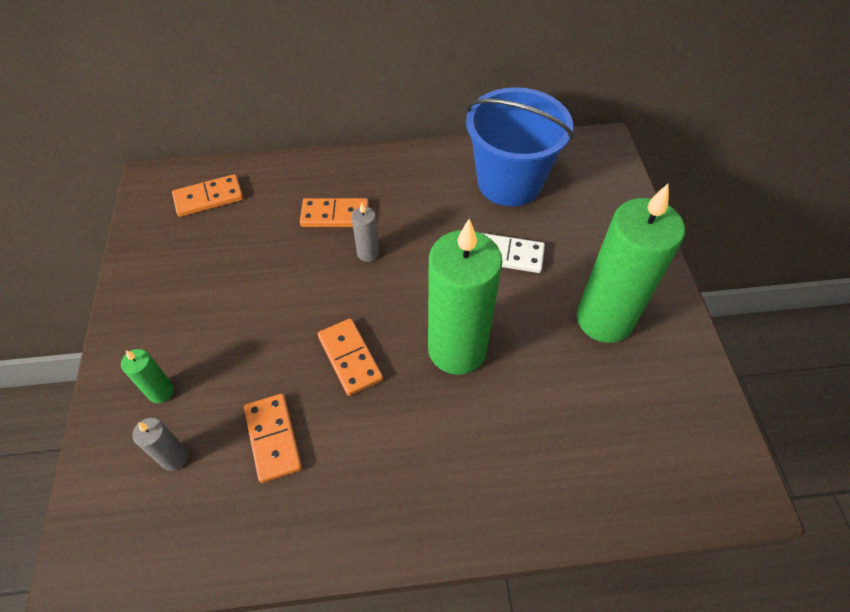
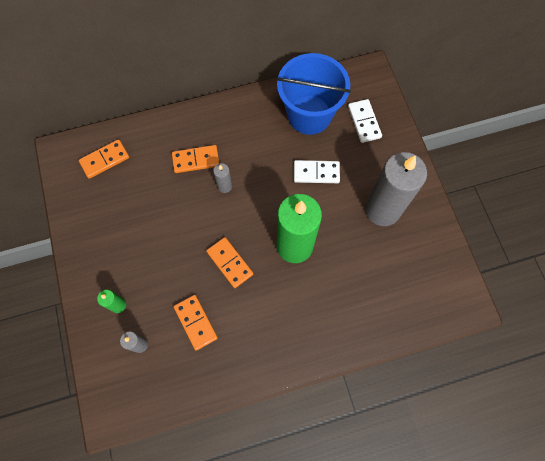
camera: 10 degrees left, 15 degrees up
green candle [577,184,685,343] -> grey candle [365,152,427,226]
none -> white domino [348,99,382,143]

